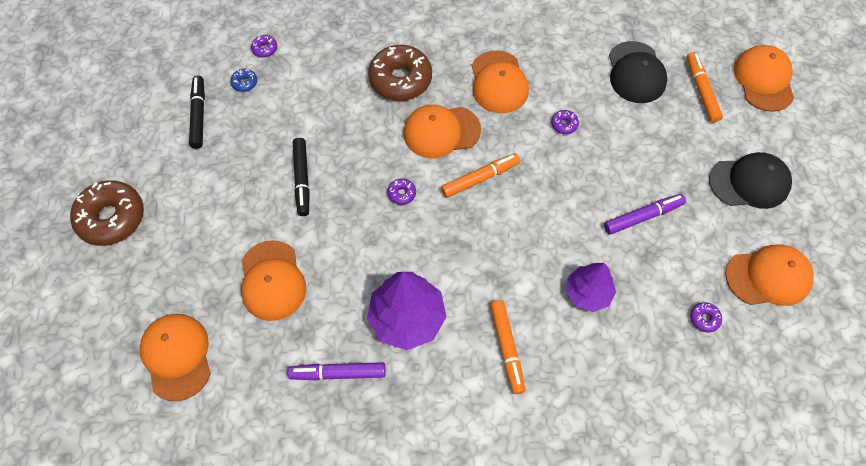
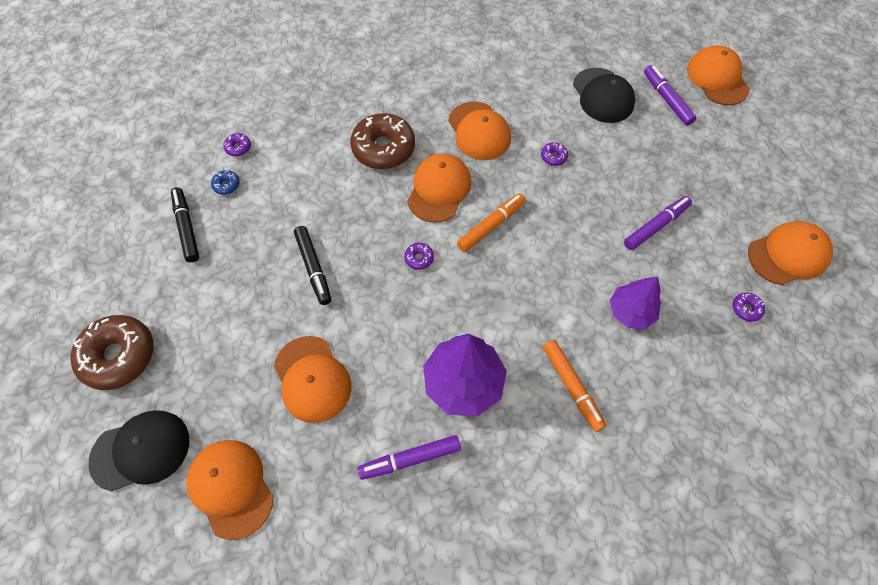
camera: 15 degrees left, 0 degrees up
orange cap [403,105,481,158] -> orange cap turned 135 degrees clockwise [407,153,471,223]
orange marker [687,52,723,123] -> purple marker [644,65,696,126]
black cap [709,152,792,209] -> black cap moved to [88,410,189,492]

